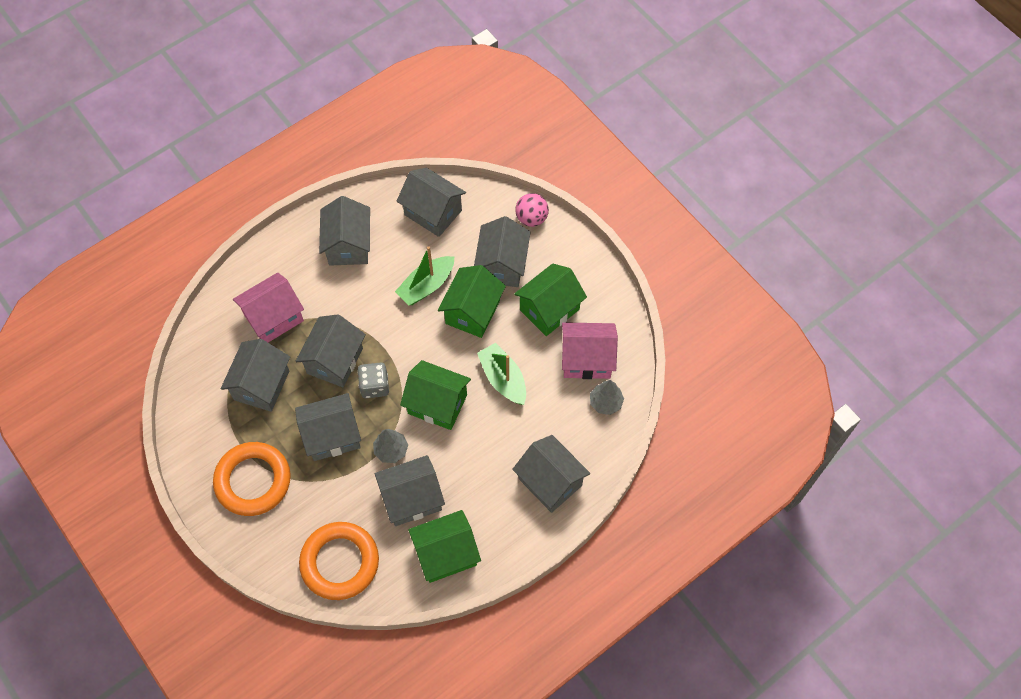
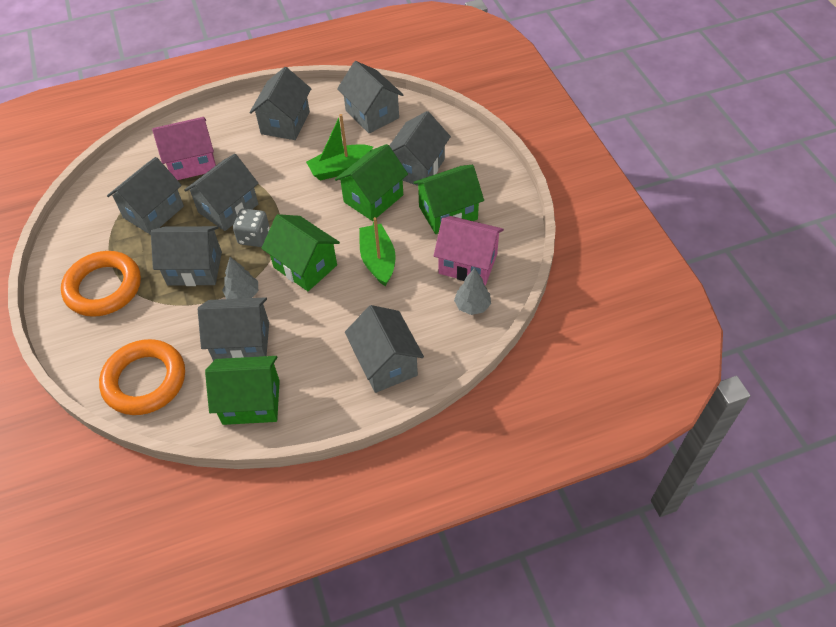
camera: 20 degrees right, 10 degrees down
pink ball [515,193,549,227] -> none

